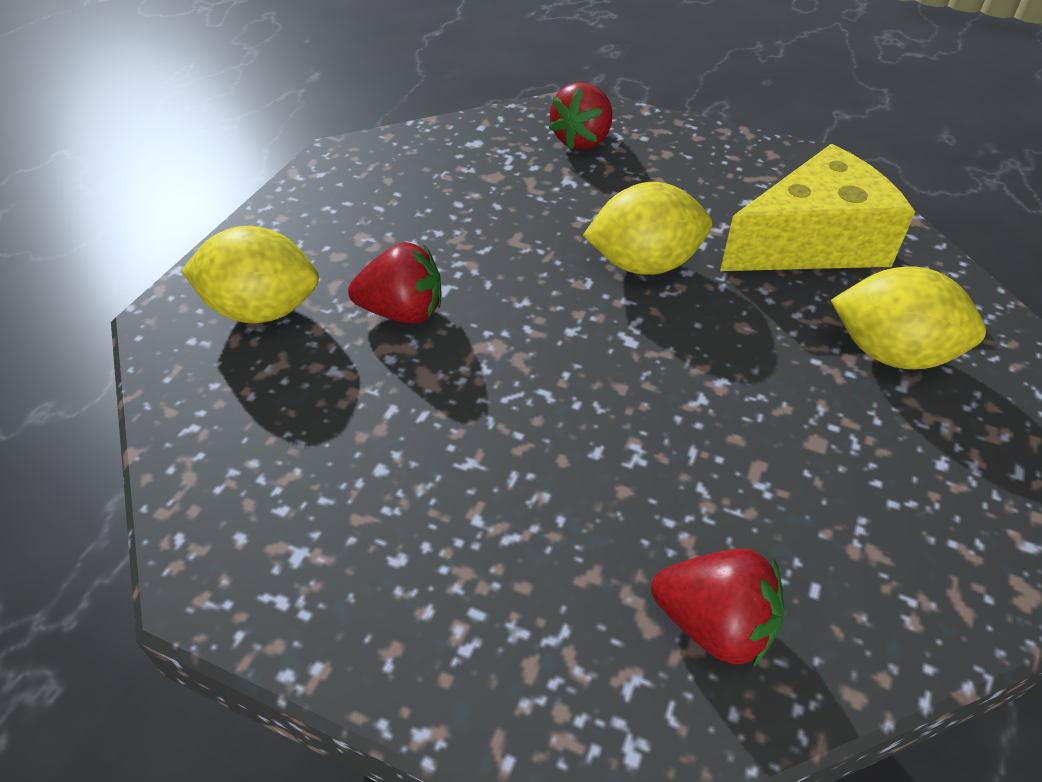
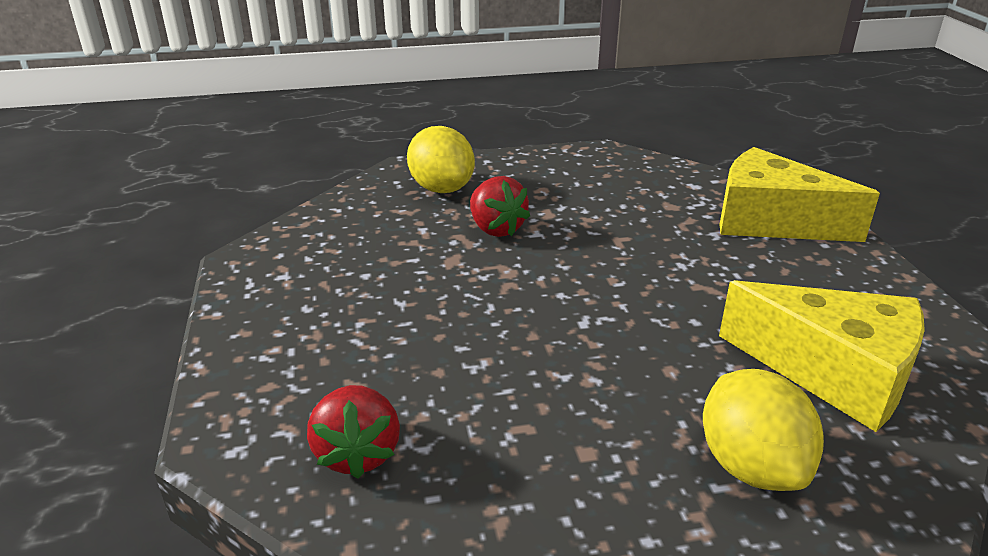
camera: 55 degrees right, 15 degrees down
red strawberry [549,82,612,150] -> yellow cheese [719,147,880,242]
yellow lemon [583,182,712,275] -> none

